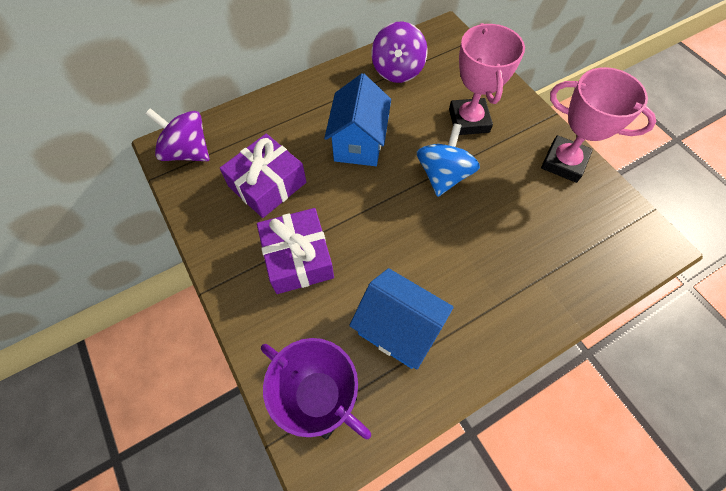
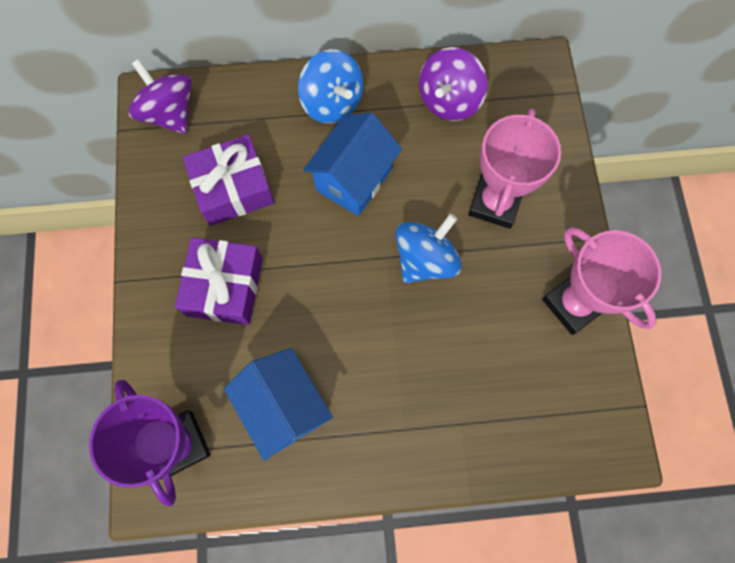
camera: 25 degrees right, 10 degrees up
none -> blue spinning top [298,49,363,123]

